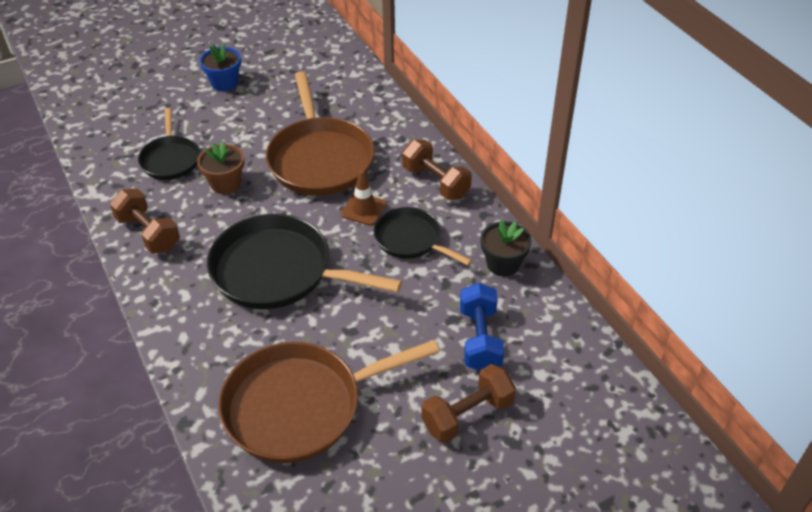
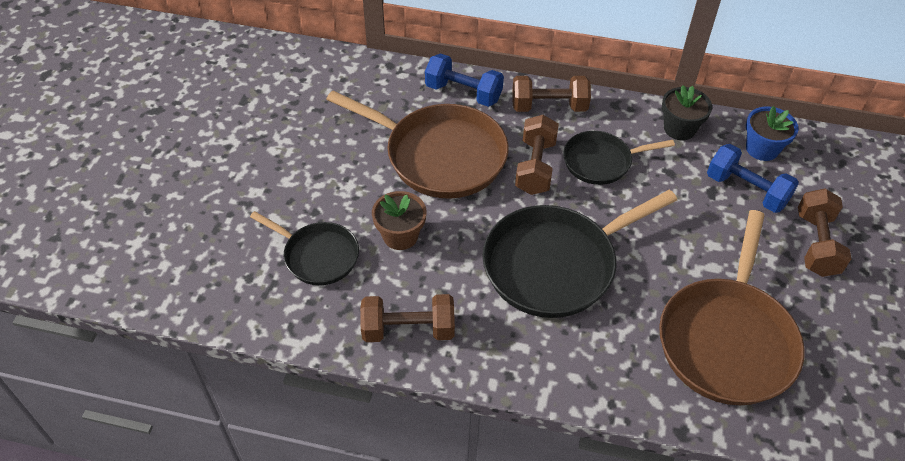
camera: 50 degrees left, 5 degrees up
blue flower pot [199,44,241,91] -> blue flower pot moved to [746,106,799,161]
brown traffic cone [341,170,387,226] -> brown dumbbell [515,115,559,195]
none -> blue dumbbell [425,54,504,107]

